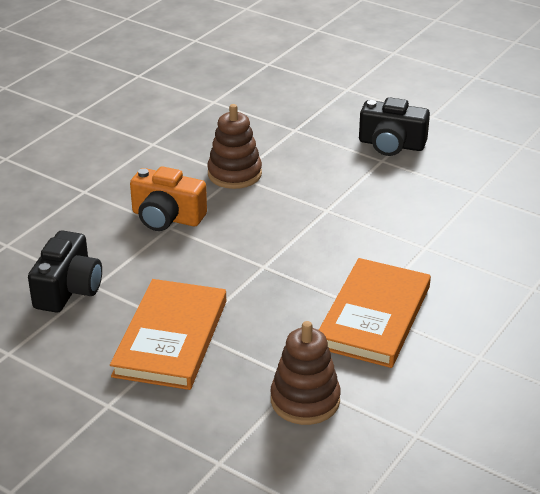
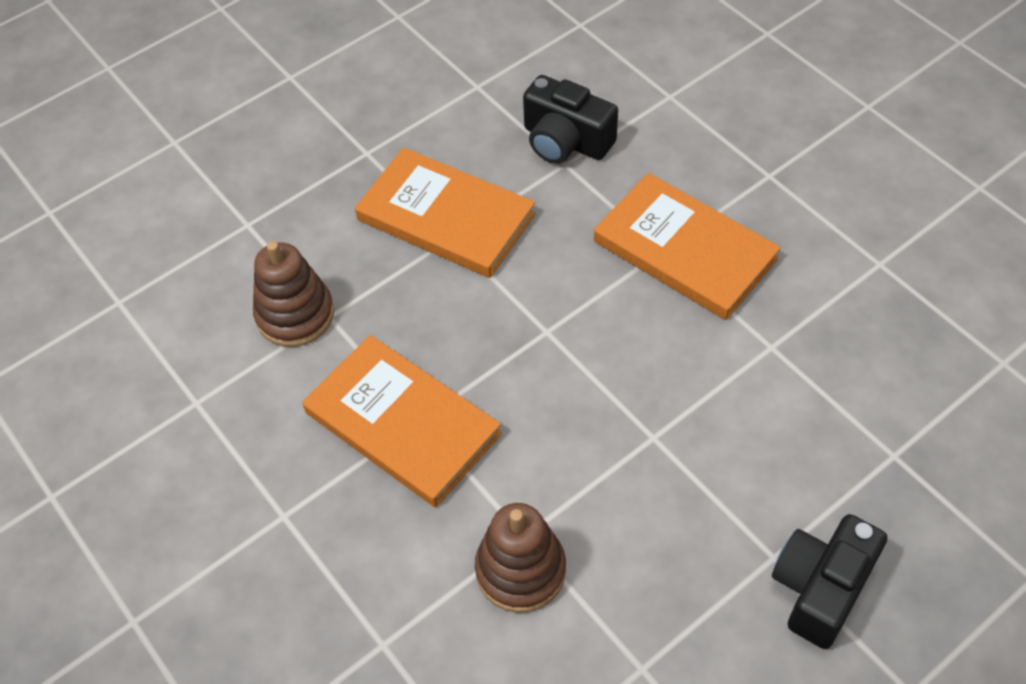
camera: 110 degrees right, 20 degrees up
orange camera [130,166,207,231] -> orange book [594,173,781,320]
brown stacking toy [207,104,262,189] -> brown stacking toy moved to [475,503,566,613]

